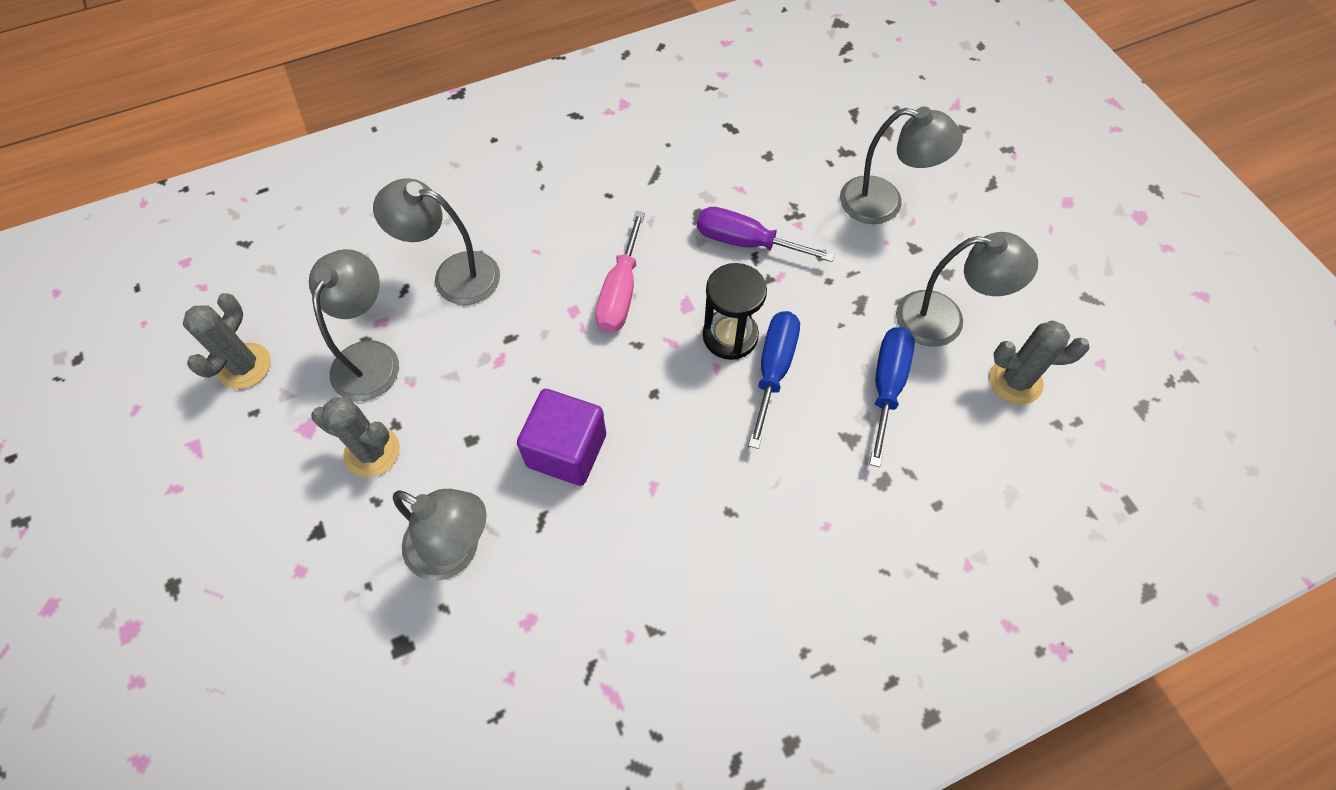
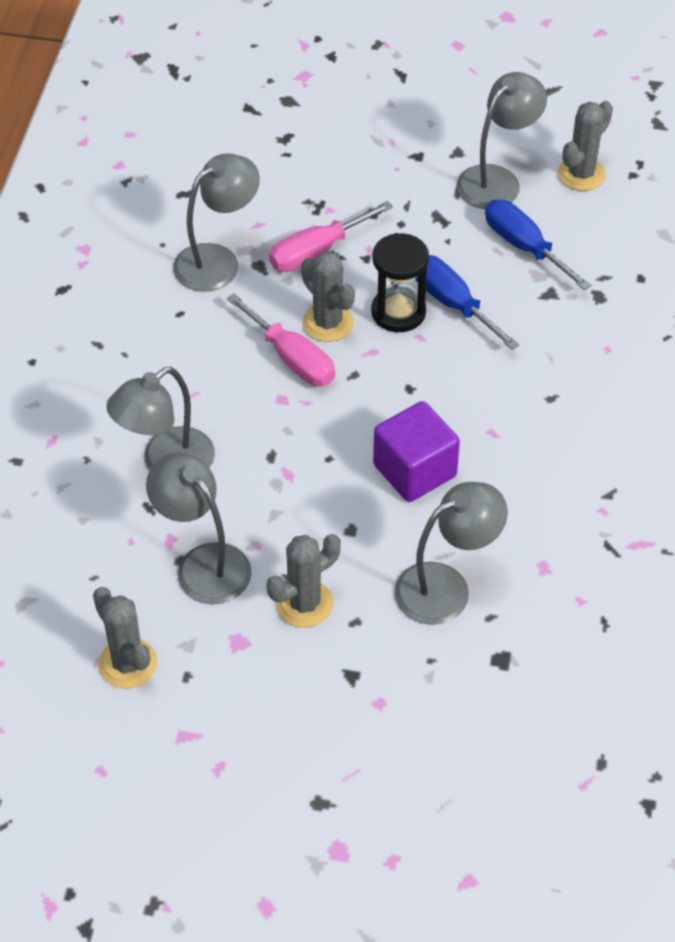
camera: 55 degrees left, 10 degrees down
purple screwdriver [697,207,835,262] -> pink screwdriver [269,201,393,272]
grey lamp [840,106,963,224] -> grey lamp moved to [173,153,260,292]
none -> grey cactus [301,251,355,342]

